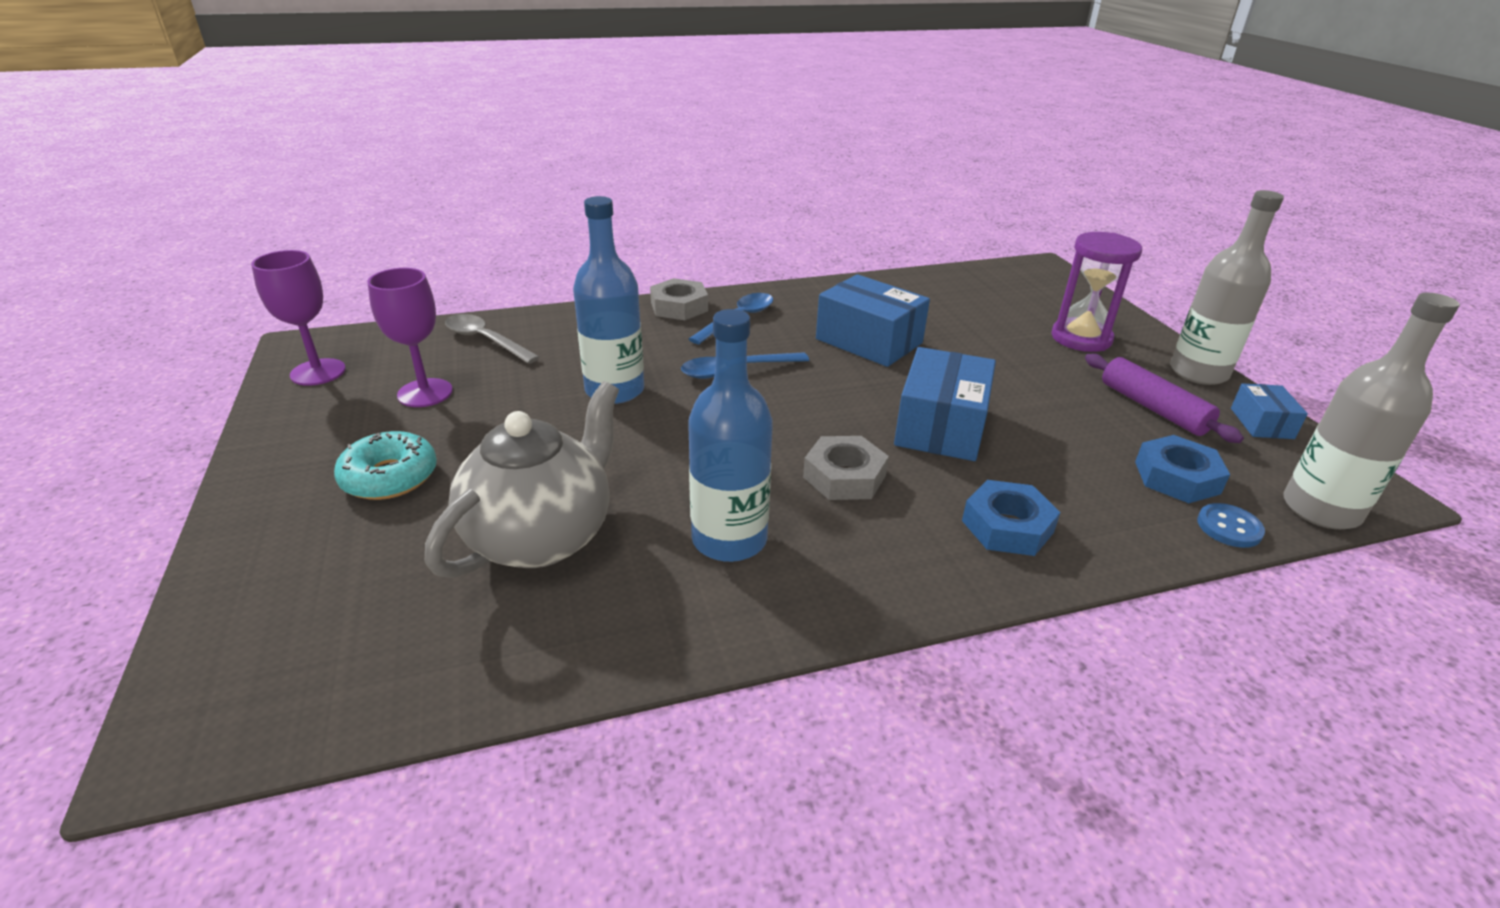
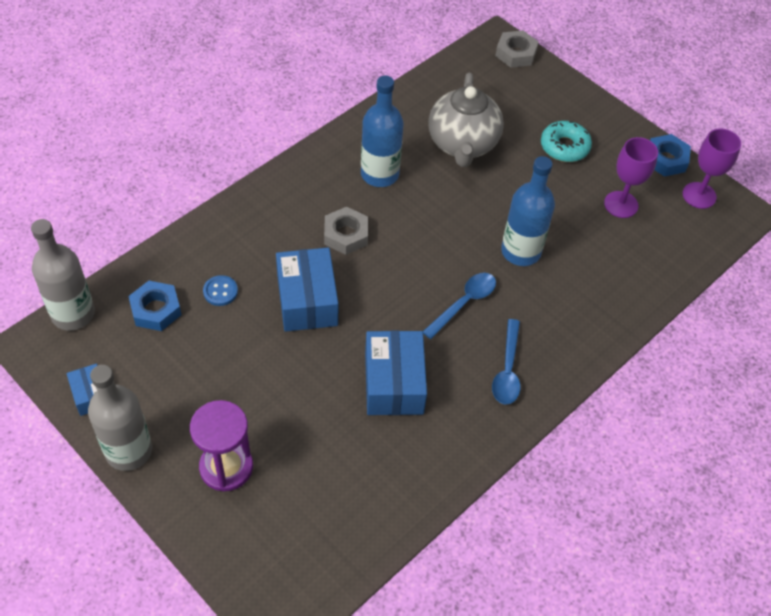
camera: 150 degrees right, 20 degrees up
grey spoon [445,314,540,364] -> none
grey nut [650,278,708,320] -> grey nut moved to [495,30,539,68]
blue box [816,274,930,367] -> blue box turned 75 degrees clockwise [365,331,427,415]
blue nut [962,480,1060,556] -> blue nut moved to [650,134,691,177]
purple rolling pin [1085,354,1244,443] -> none
blue button [1197,503,1265,548] -> blue button moved to [203,275,238,306]

